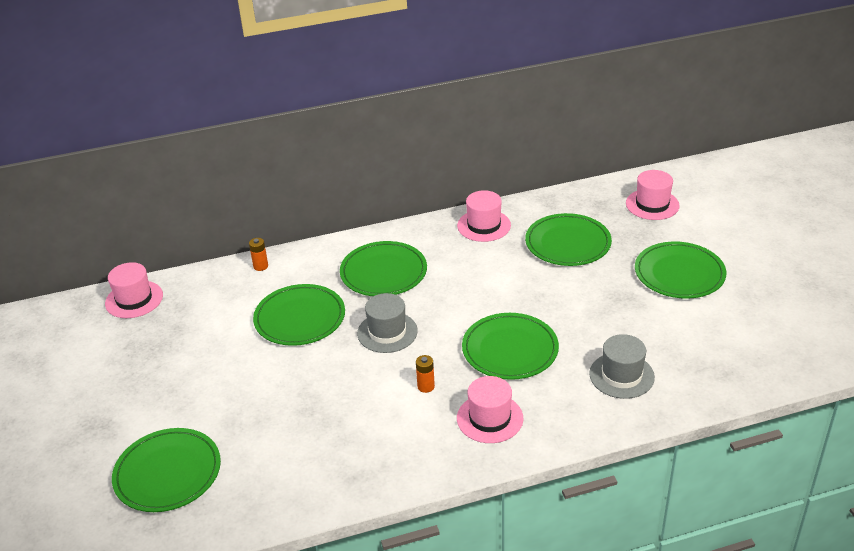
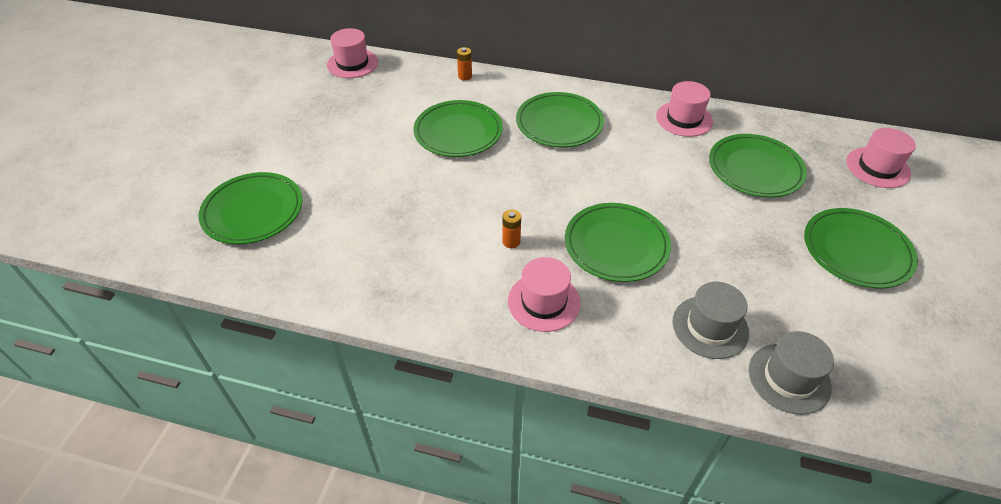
camera: 30 degrees right, 10 degrees up
grey hat [357,293,418,353] -> grey hat moved to [749,331,834,415]

